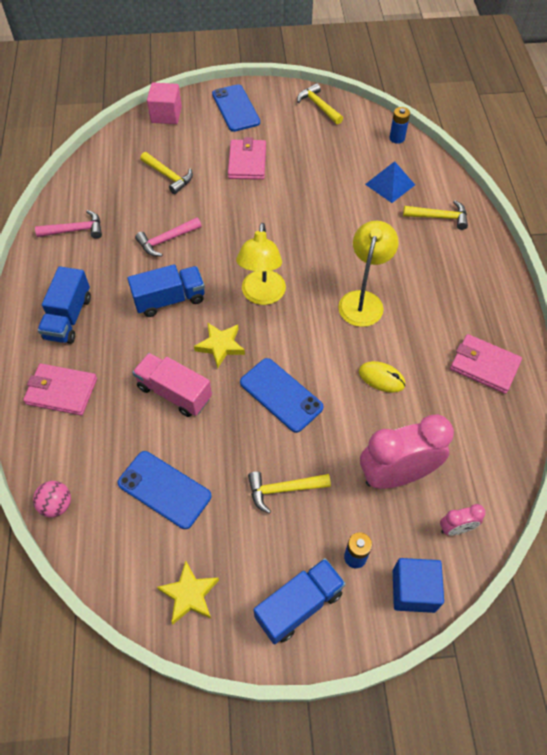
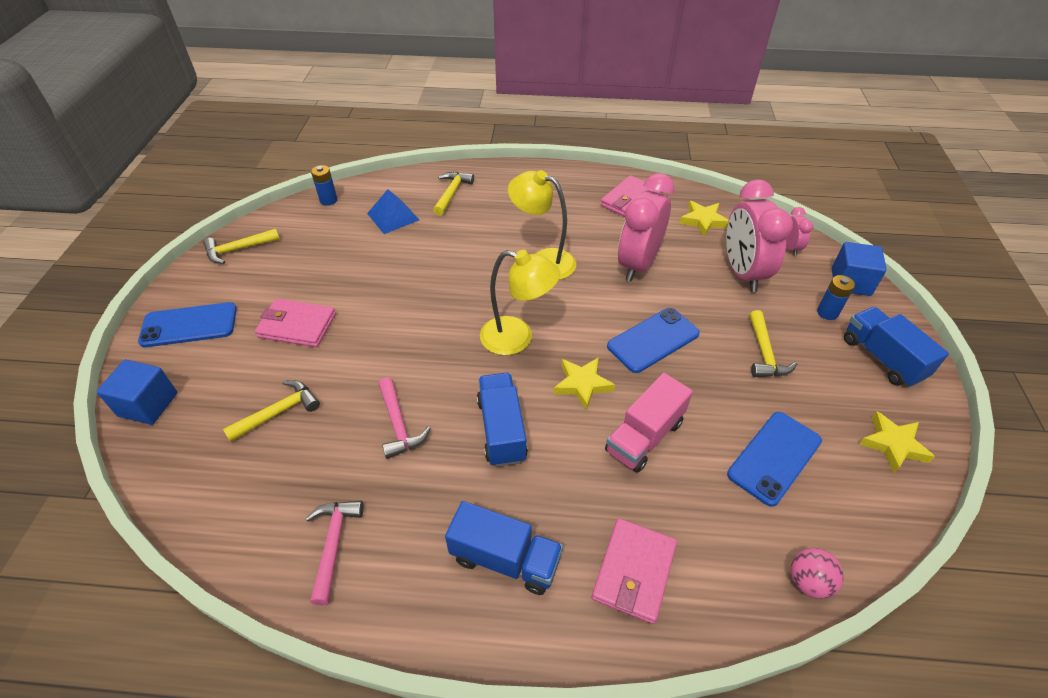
camera: 80 degrees left, 10 degrees down
pink cube [147,83,182,124] -> blue cube [96,360,177,425]
yellow mouse [359,361,405,393] -> pink clock [618,173,675,281]
none -> yellow star [679,201,729,237]

